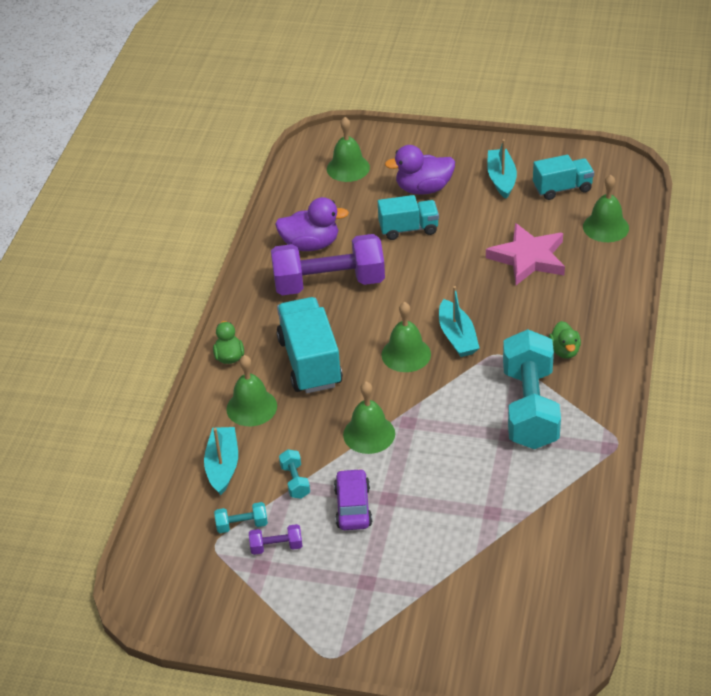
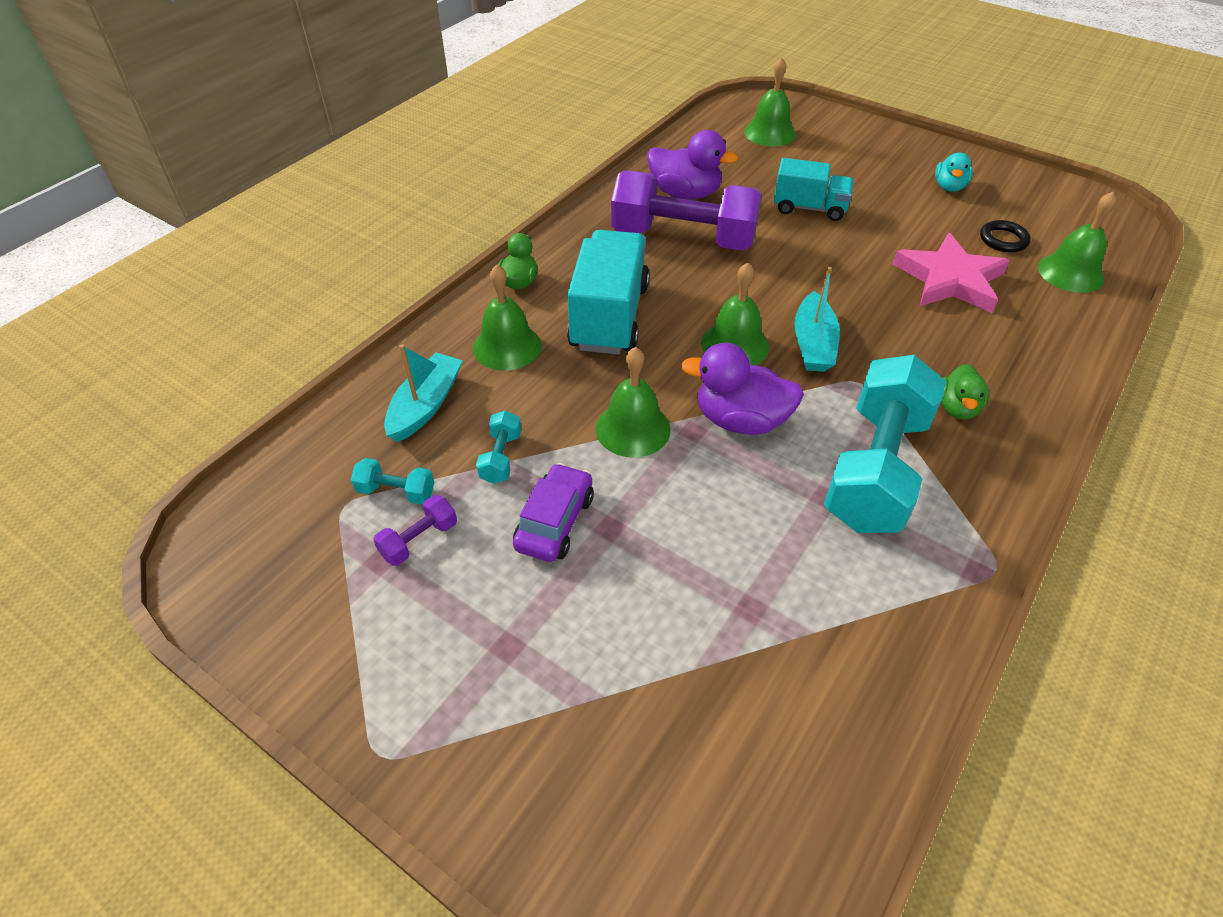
camera: 20 degrees right, 5 degrees up
purple dumbbell [249,524,303,555] -> purple dumbbell turned 60 degrees counterclockwise [373,495,457,566]
purple duck [385,145,455,195] -> purple duck moved to [681,343,804,435]
turquoise boat [487,139,517,199] -> turquoise duck [935,152,973,192]
turquoise truck [533,155,594,200] -> none
none -> black ring [980,220,1031,252]

